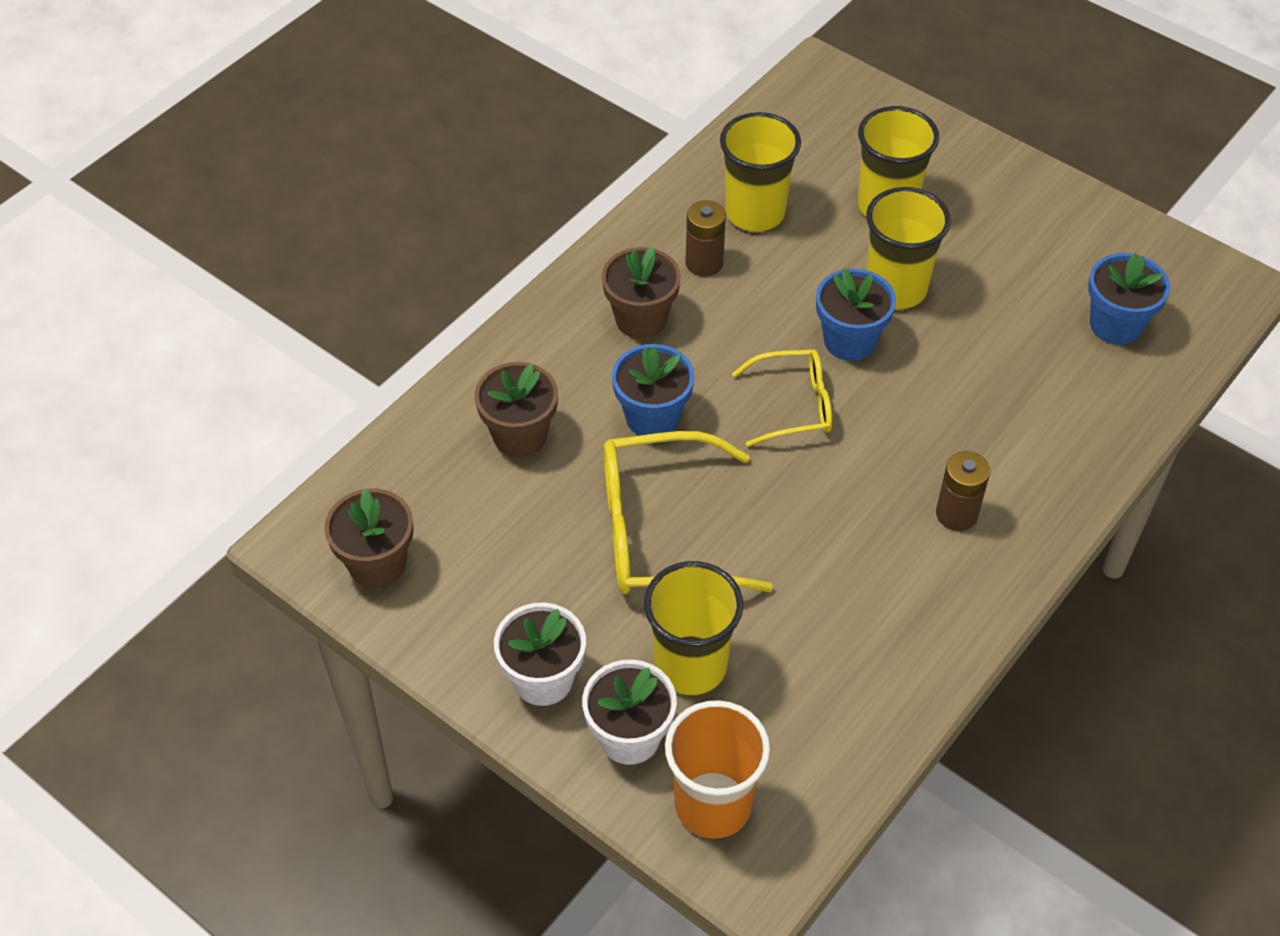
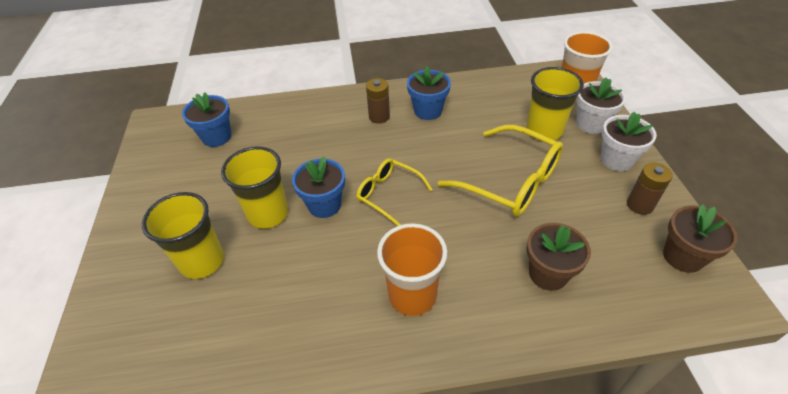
camera: 135 degrees left, 5 degrees down
brown flower pot [602,246,681,339] -> orange cup [377,223,447,316]
blue flower pot [612,344,695,436] -> blue flower pot moved to [407,66,451,120]
brown battery [685,200,726,277] -> brown battery moved to [627,163,673,215]
yellow cup [720,112,801,232] -> none

